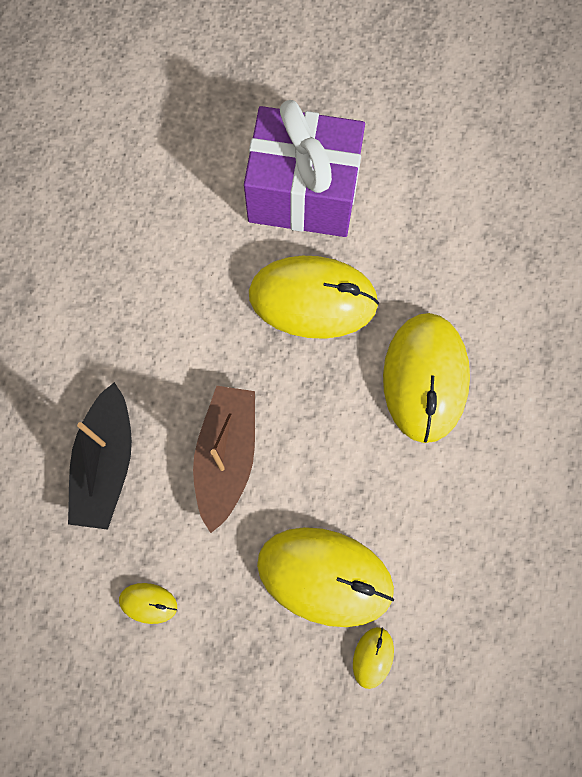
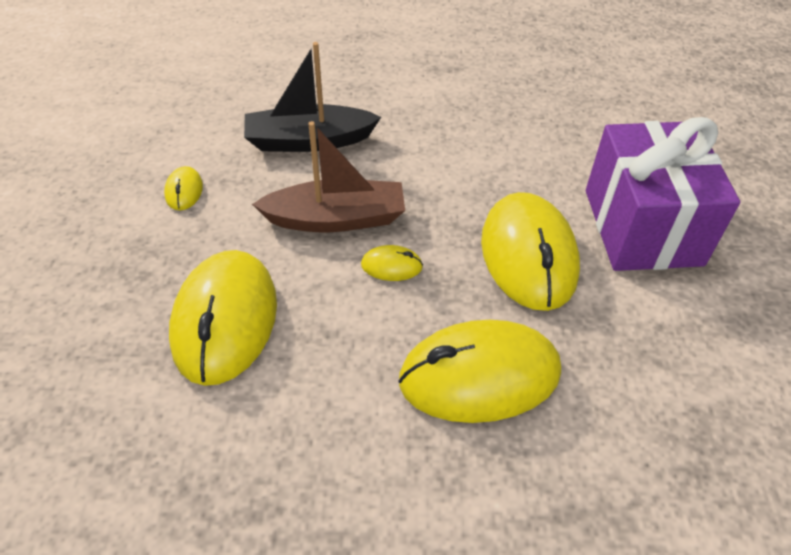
camera: 75 degrees right, 25 degrees down
yellow mouse [353,627,394,689] -> yellow mouse moved to [361,245,423,281]

